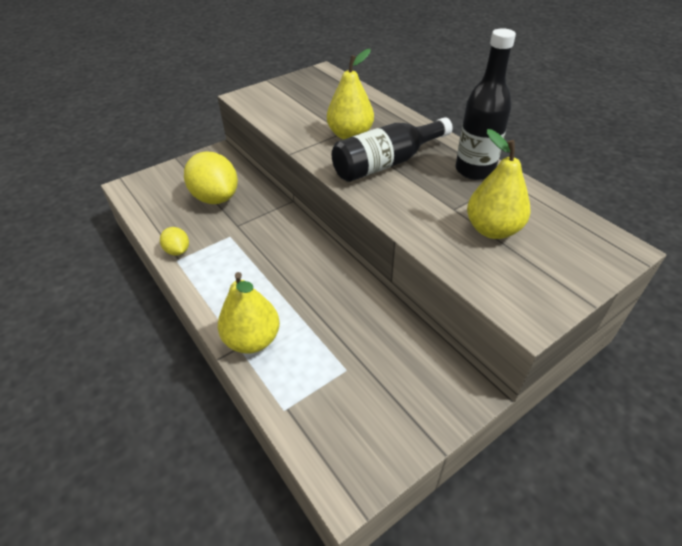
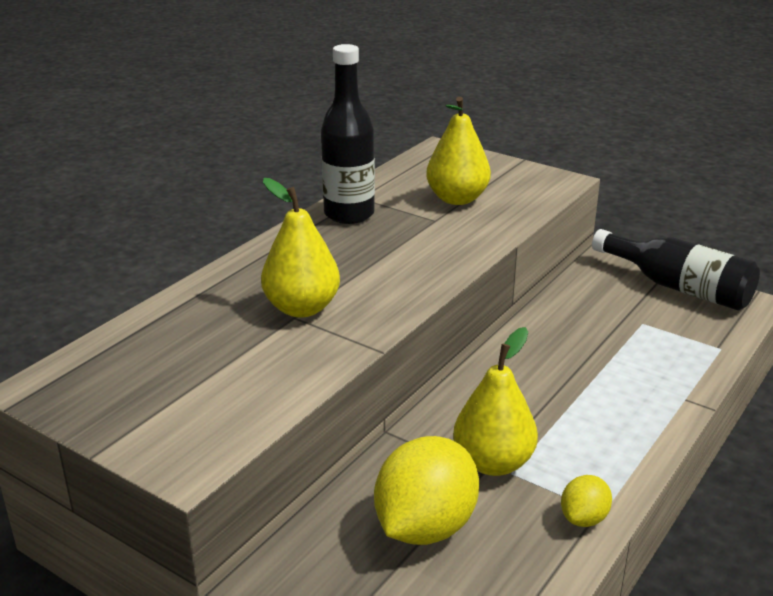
camera: 110 degrees left, 15 degrees down
yellow pear [218,272,280,354] -> yellow pear moved to [453,327,538,476]
black bottle [332,117,453,182] -> black bottle moved to [592,229,760,310]

